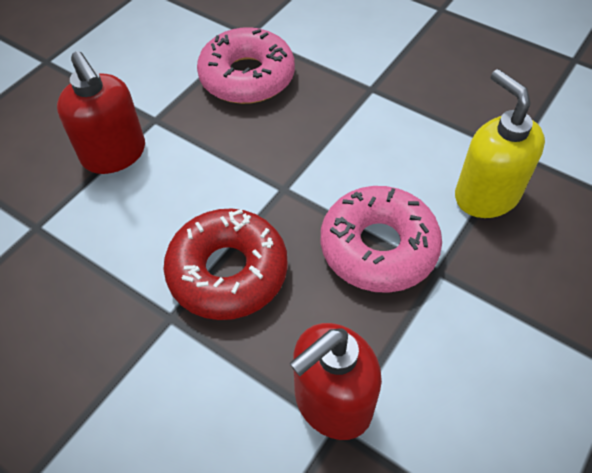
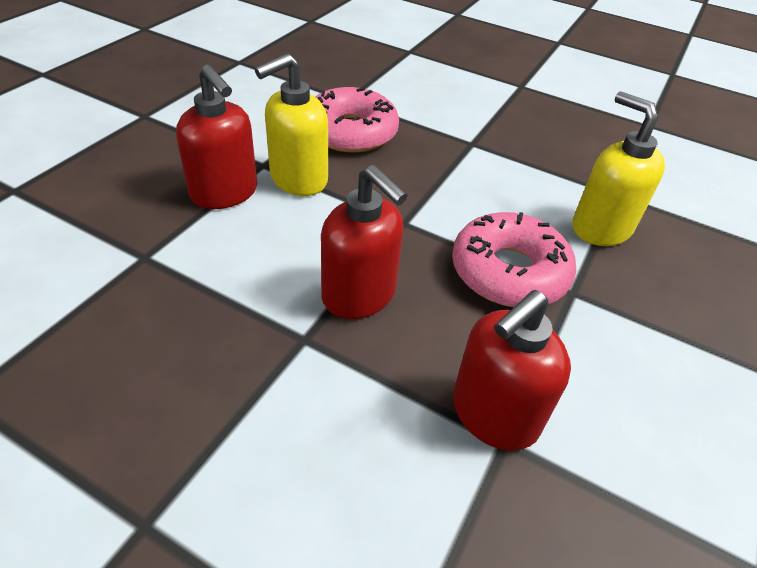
camera: 10 degrees left, 10 degrees down
red donut [163,209,288,320] -> red soap dispenser [321,165,408,319]
none -> yellow soap dispenser [255,53,328,196]

